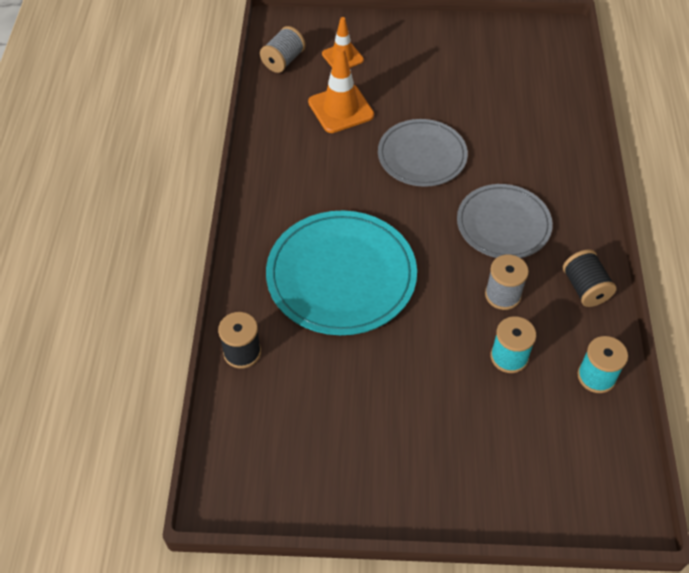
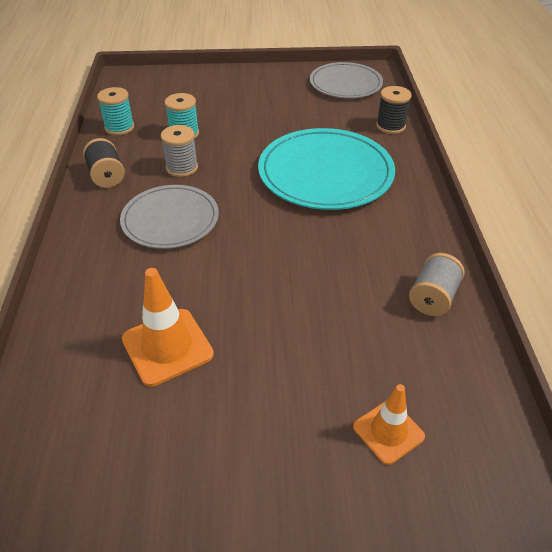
camera: 175 degrees right, 10 degrees down
grey spool [260,26,306,73] -> grey spool moved to [409,253,465,316]
orange traffic cone [308,47,374,133] -> orange traffic cone moved to [122,268,214,387]
grey plate [378,119,468,187] -> grey plate moved to [310,62,383,98]

